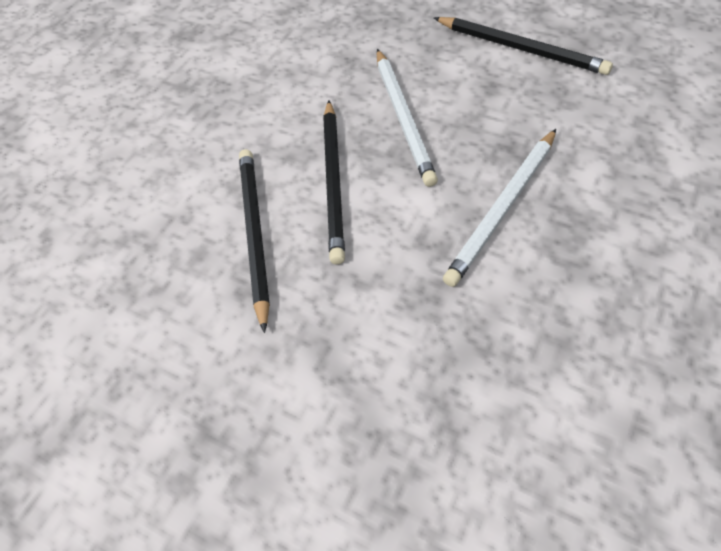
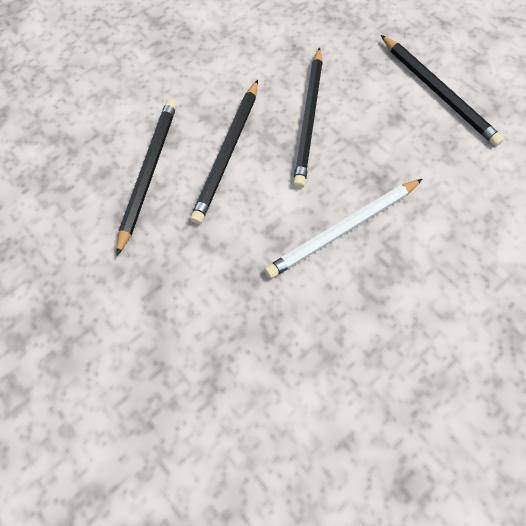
camera: 15 degrees right, 10 degrees up
white pencil [377,49,438,187] -> black pencil [293,47,323,188]

